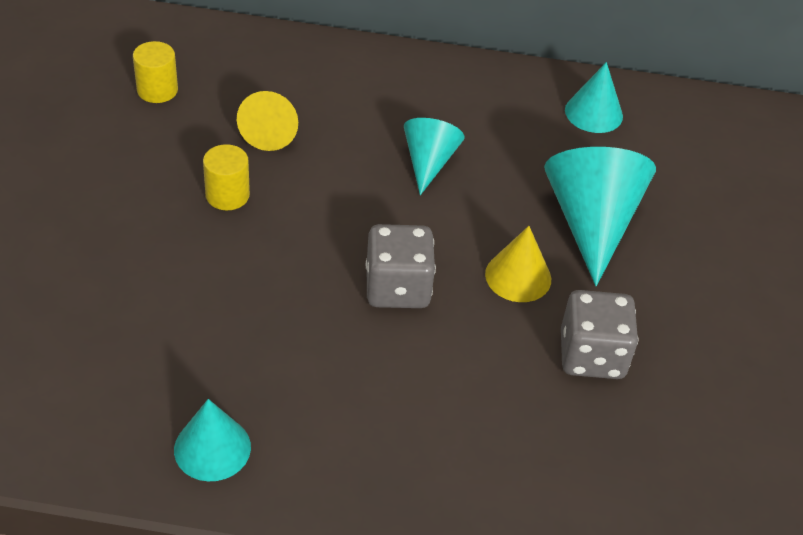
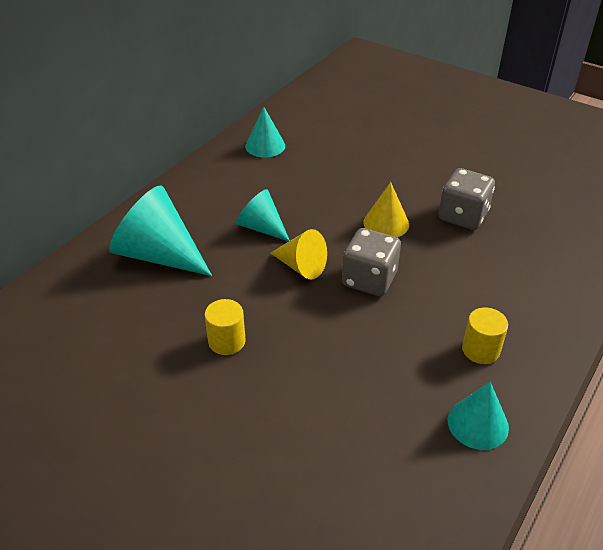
camera: 60 degrees left, 5 degrees down
yellow cylinder [133,41,178,103] -> yellow cylinder moved to [462,307,508,364]
yellow cone [237,91,298,151] -> yellow cone moved to [270,229,327,279]
turquoise cone [544,147,656,286] -> turquoise cone moved to [109,186,212,276]

